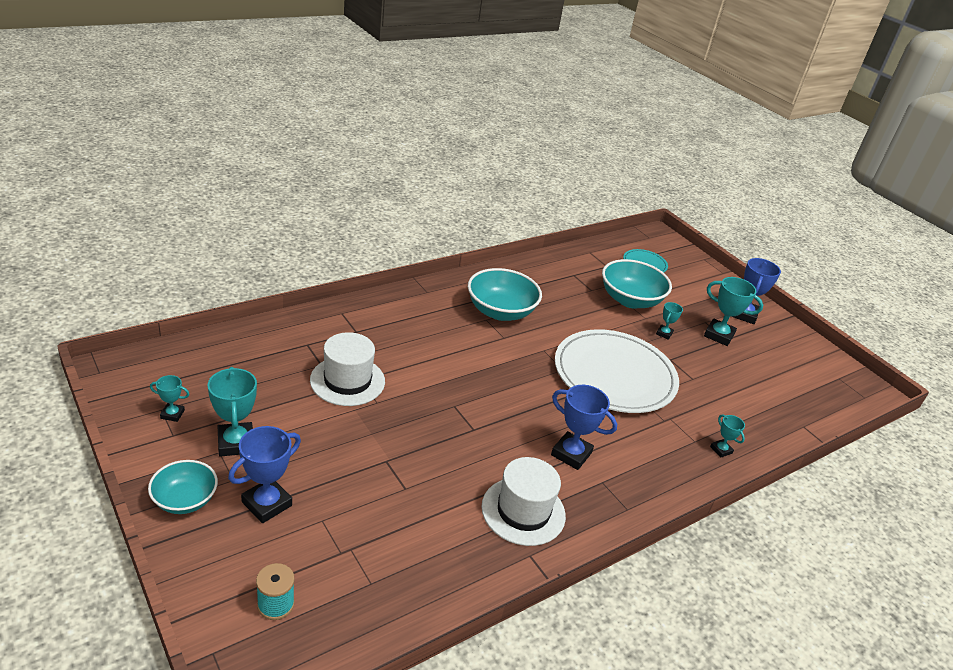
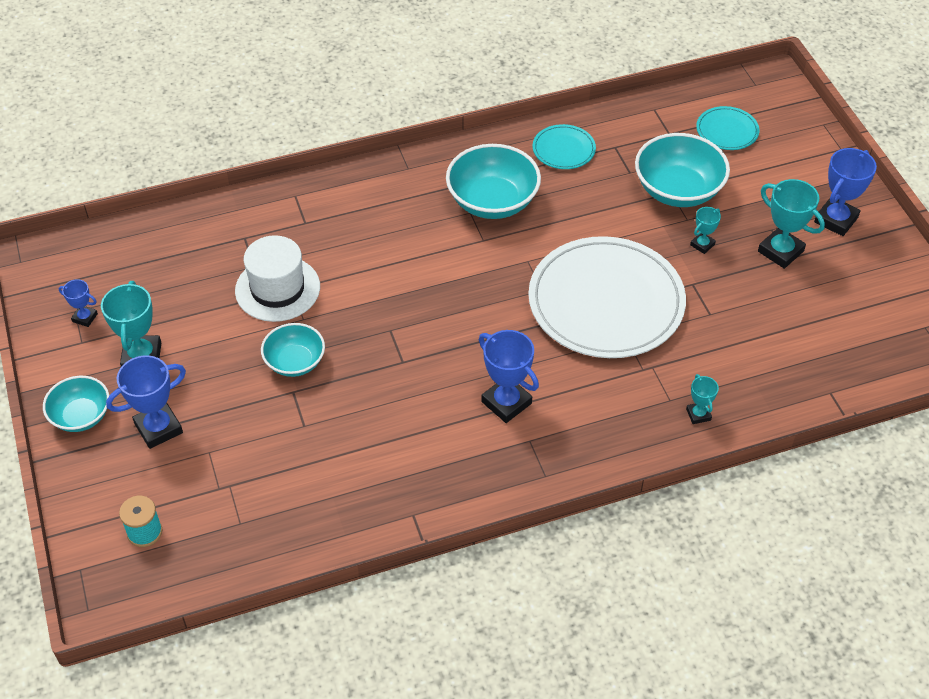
camera: 20 degrees right, 15 degrees up
turquoise trophy [150,375,189,422] -> blue trophy [59,279,98,327]
white hat [482,457,566,546] -> none
none -> turquoise bowl [261,323,325,377]
none -> turquoise plate [532,124,596,169]

